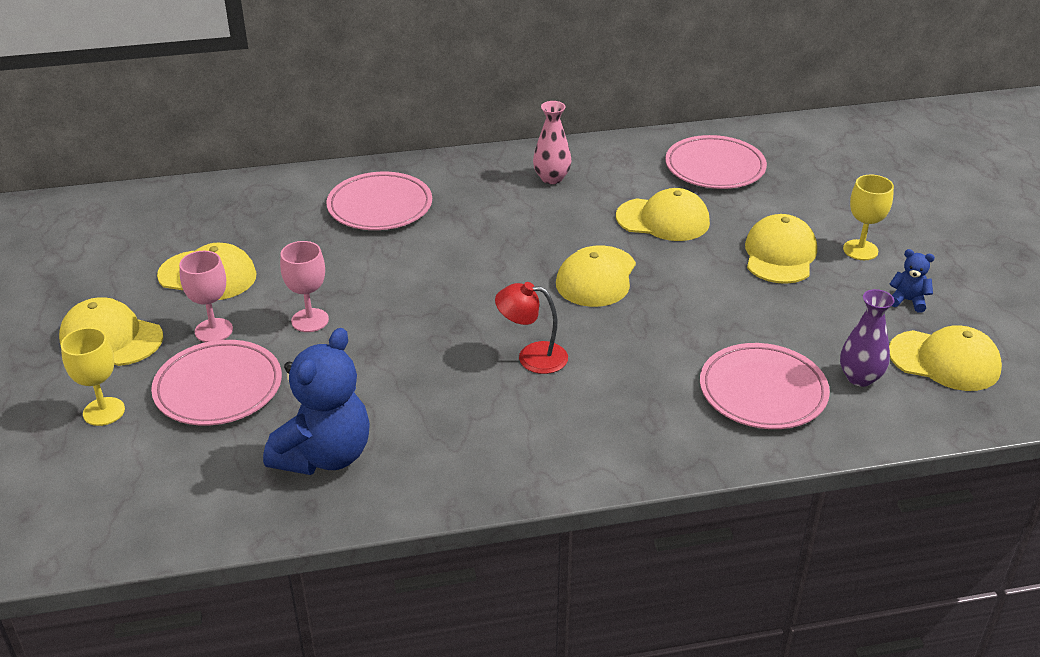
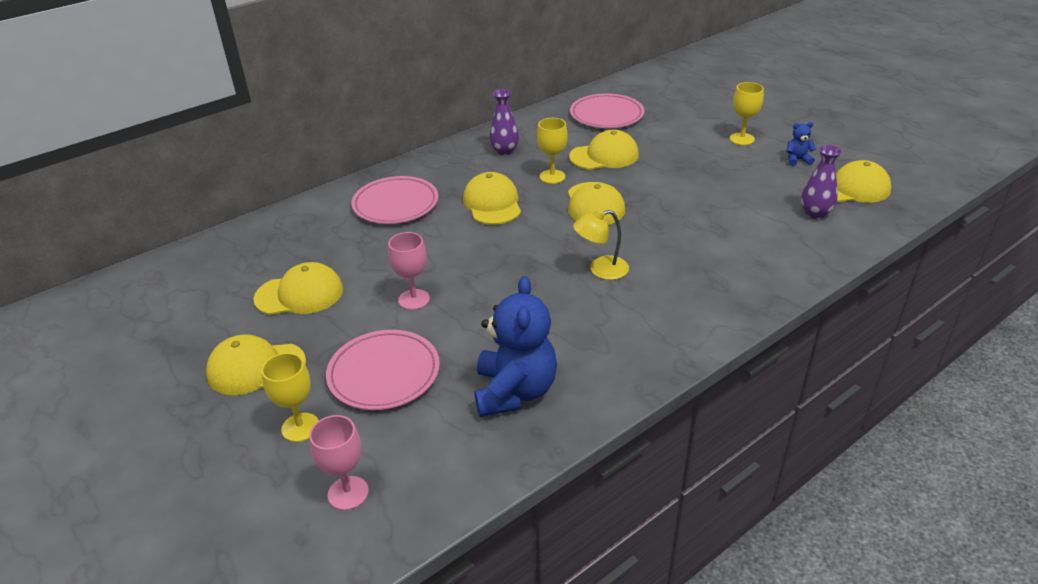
camera: 25 degrees left, 0 degrees up
pink goblet [179,251,233,342] -> pink goblet moved to [309,415,369,510]
red lamp [495,282,568,374] -> yellow lamp [573,209,629,280]
pink vase [533,101,572,184] -> purple vase [489,89,519,155]
pink plate [700,343,830,429] -> none
yellow cap [745,214,817,284] -> yellow cap moved to [463,172,521,225]
none -> yellow goblet [537,118,568,184]

